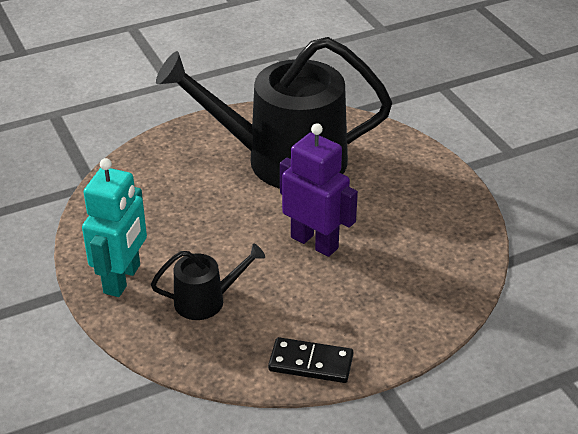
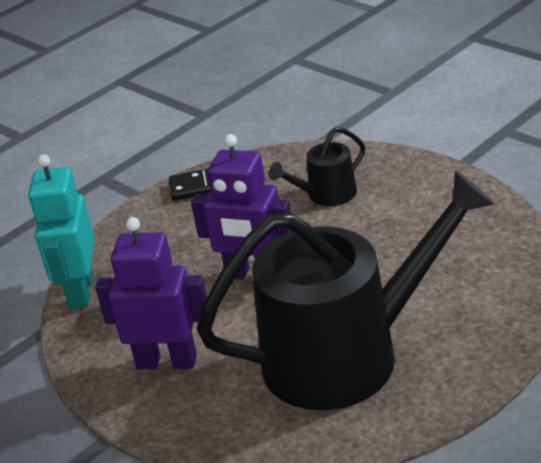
camera: 165 degrees right, 5 degrees down
turquoise robot [82,158,147,297] -> turquoise robot moved to [28,154,95,310]
none -> purple robot [95,217,207,369]

